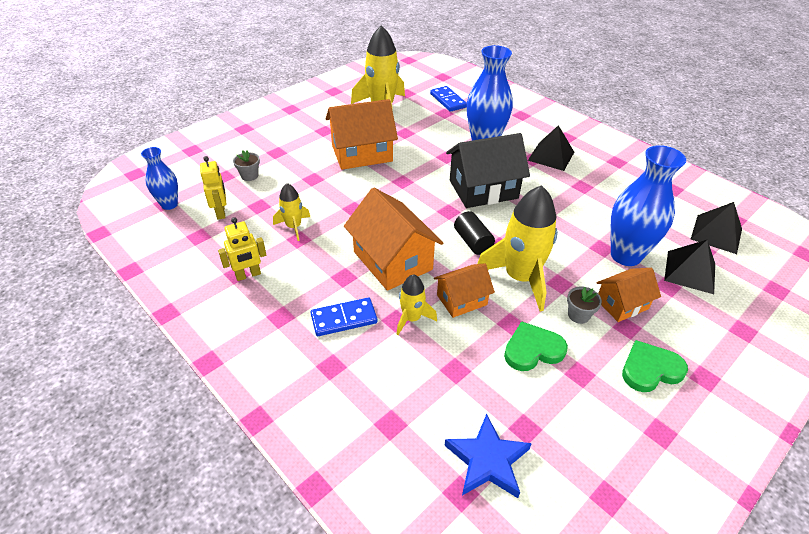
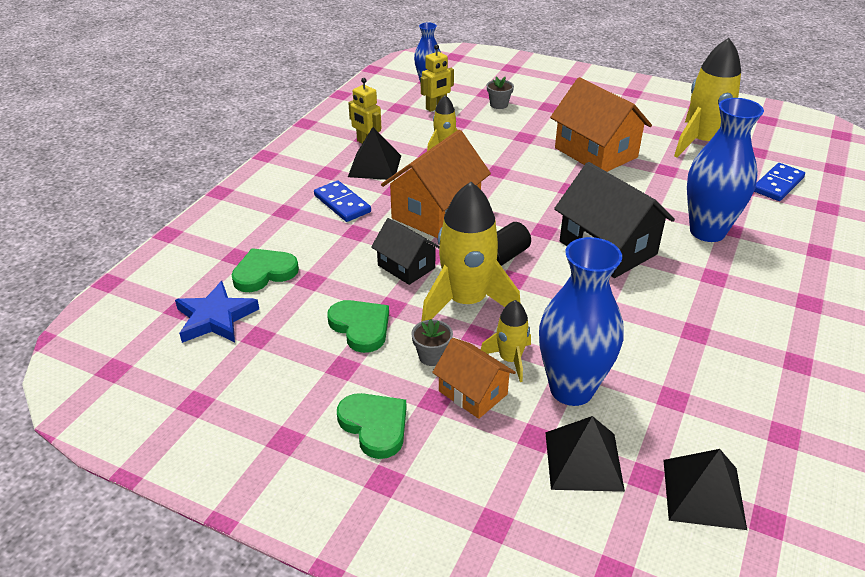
camera: 70 degrees right, 5 degrees down
yellow rocket [397,274,437,335] -> yellow rocket moved to [481,300,531,382]
orange house [434,263,495,318] -> black house [371,218,439,285]
black pyramid [528,125,574,171] -> black pyramid moved to [348,127,401,180]
none -> green heart [231,248,299,292]

